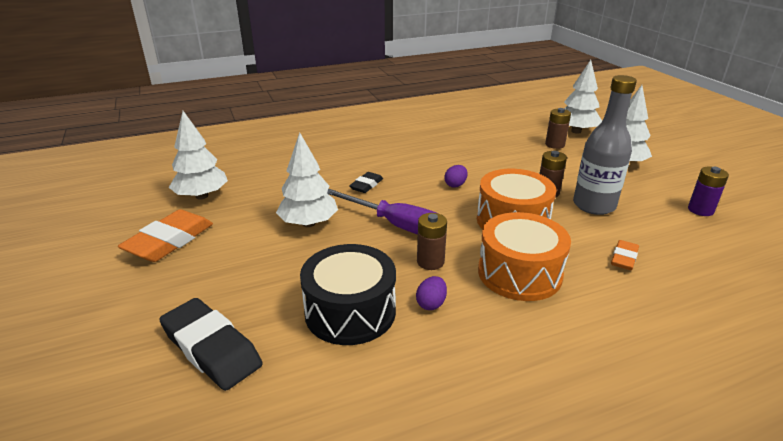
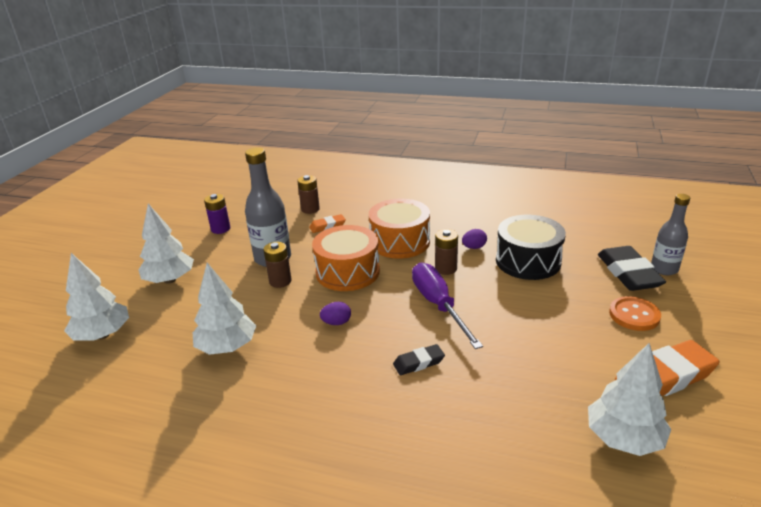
camera: 140 degrees left, 0 degrees up
white tree [276,133,338,227] -> white tree moved to [193,263,256,355]
brown battery [545,108,571,149] -> brown battery moved to [297,175,320,214]
none -> orange button [609,296,661,331]
none -> grey bottle [651,194,690,275]

